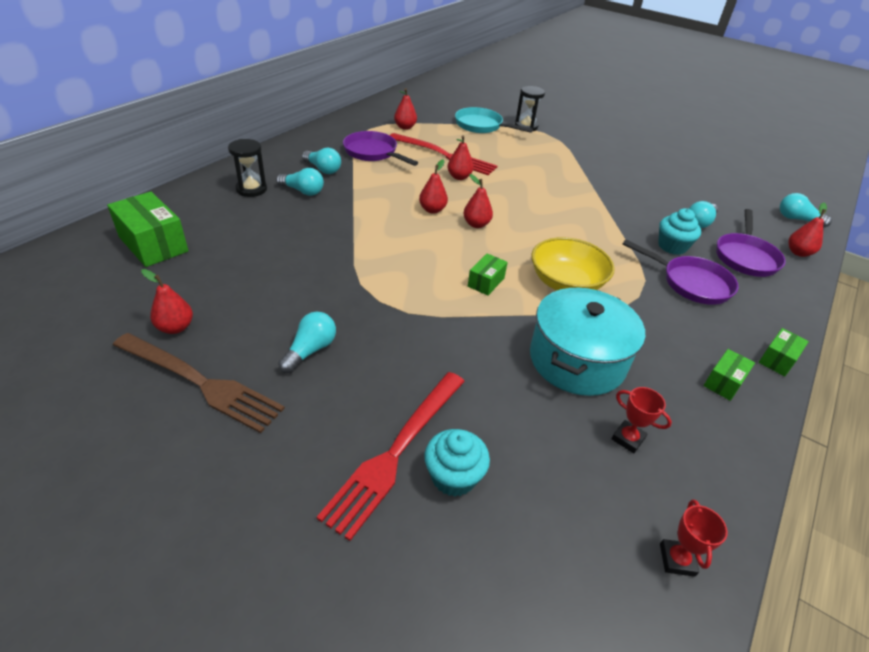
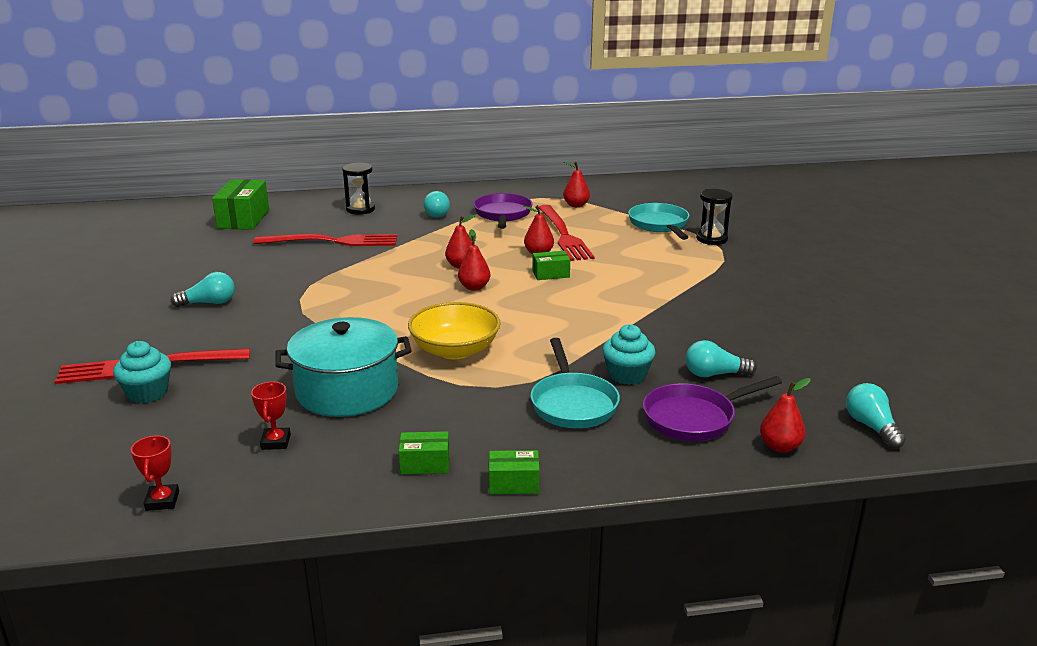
camera: 50 degrees right, 15 degrees down
brown fork [113,333,285,433] -> none
red pear [141,269,193,334] -> none
turquoise light bulb [276,168,324,196] -> none
green box [468,254,508,296] -> green box moved to [533,251,570,280]
purple pan [622,239,739,305] -> turquoise pan [530,338,620,428]
red trophy [660,499,728,577] -> red trophy turned 60 degrees counterclockwise [131,435,179,511]
none -> red fork [254,234,397,246]

